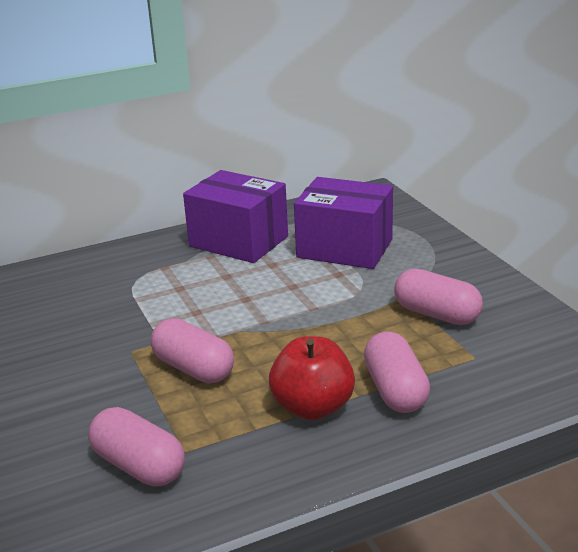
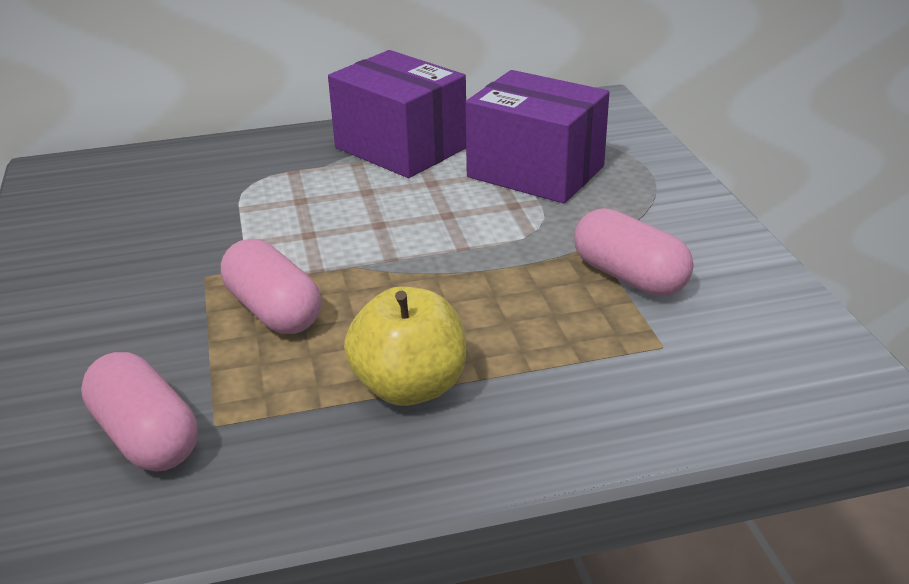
camera: 10 degrees right, 5 degrees up
red apple [269,336,355,420] -> yellow apple [344,286,466,406]
pink capsule [364,332,430,413] -> none

